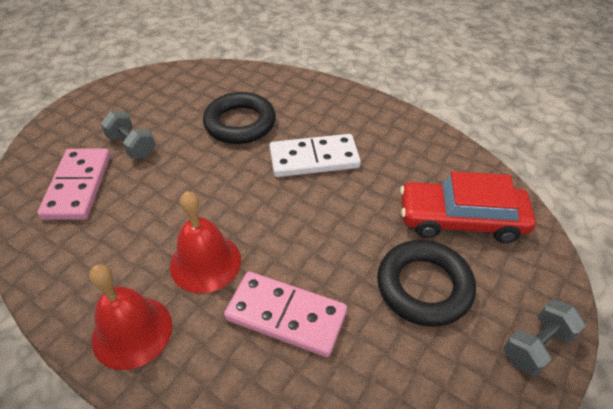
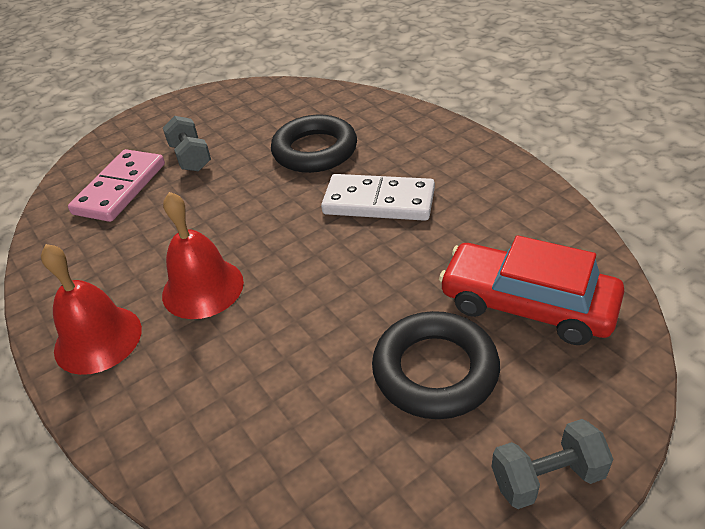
camera: 25 degrees right, 5 degrees down
pink domino [224,272,347,357] -> none

